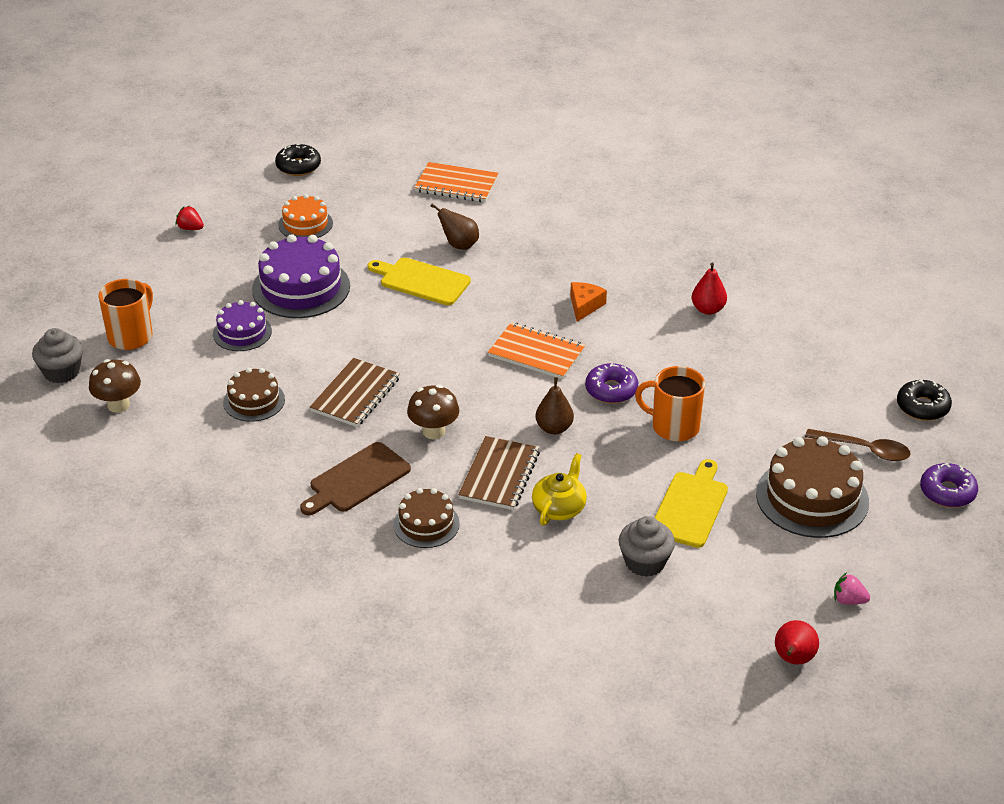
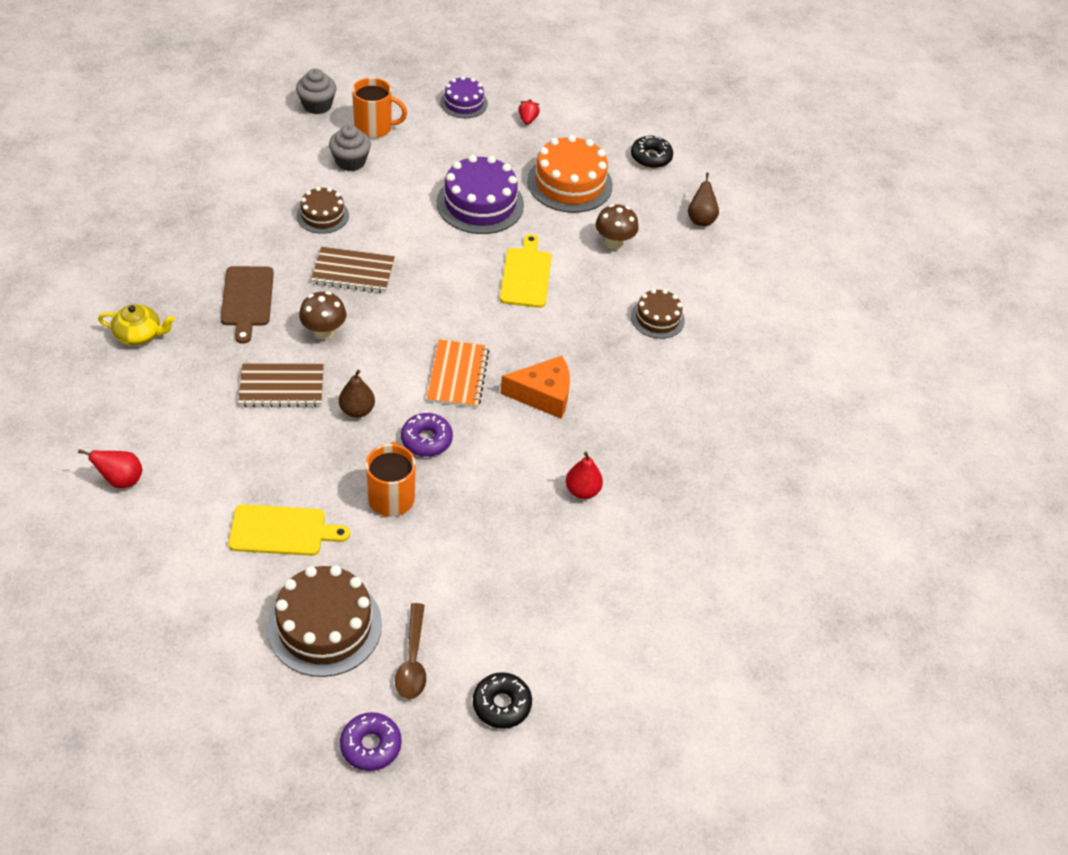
camera: 65 degrees right, 10 degrees up
brown mushroom [89,359,141,413] -> brown mushroom moved to [596,204,639,250]
purple cake [213,300,272,351] -> purple cake moved to [440,76,488,118]
orange cake [278,194,333,238] -> orange cake [527,135,613,213], size x1.72
brown cutting board [300,442,411,515] -> brown cutting board turned 120 degrees counterclockwise [221,266,274,344]
brown cake [393,488,460,548] -> brown cake moved to [631,289,685,339]
orange notebook [415,162,499,202] -> none
brown pear [431,204,479,250] -> brown pear moved to [688,172,719,226]
yellow teapot [532,453,587,525] -> yellow teapot moved to [98,304,175,346]
orange cheese [570,282,607,322] -> orange cheese [500,356,570,419], size x1.59
grey cupcake [619,516,675,577] -> grey cupcake moved to [329,124,371,171]
red pear [775,620,819,665] -> red pear moved to [78,449,142,488]
pink strawberry [834,572,870,605] -> none

